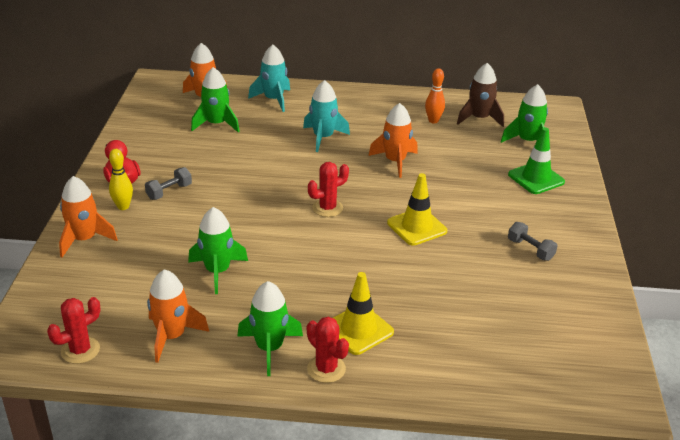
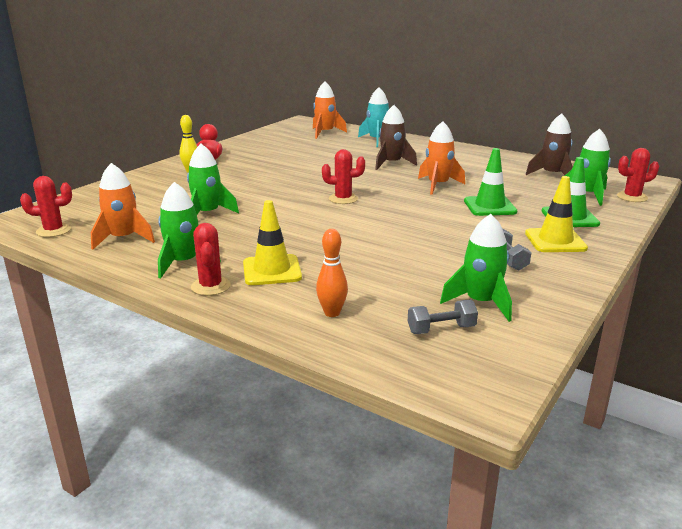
camera: 30 degrees right, 10 degrees down
orange rocket [59,176,118,258] -> none
grey dumbbell [145,167,192,200] -> grey dumbbell moved to [408,300,478,334]
green rocket [191,67,240,132] -> green rocket moved to [440,214,512,322]
turquoise rocket [303,80,350,152] -> brown rocket [375,105,417,170]
yellow traffic cone [387,173,447,246] -> yellow traffic cone moved to [525,176,588,252]
orange bowling pin [425,68,445,124] -> orange bowling pin moved to [316,229,348,317]
none -> green traffic cone [464,148,517,216]
none -> red cactus [617,148,659,202]

